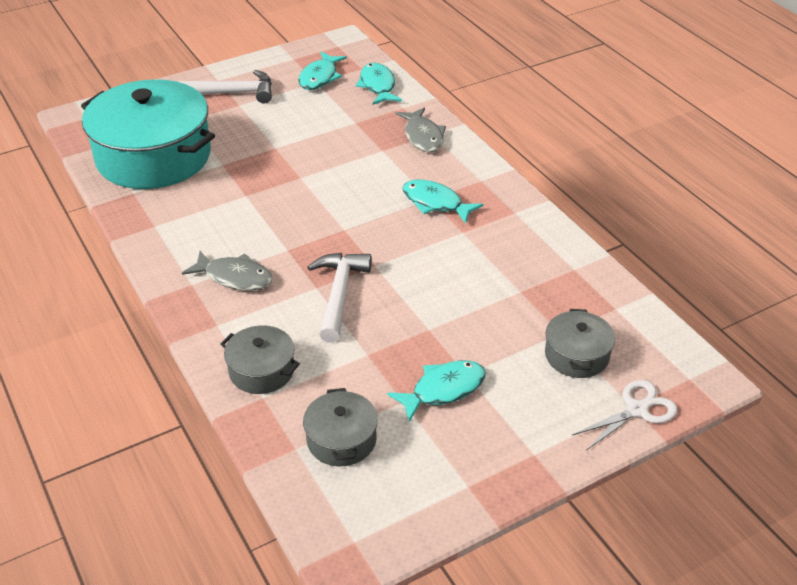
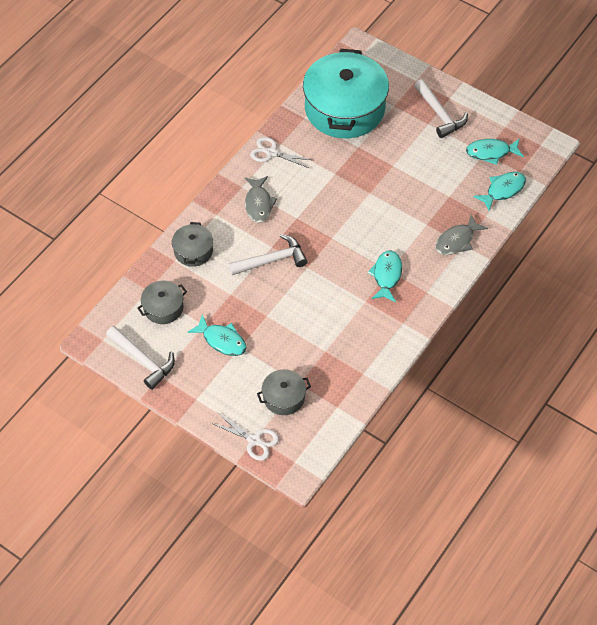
camera: 65 degrees right, 15 degrees up
none -> white hammer [106,326,175,390]
none -> white scissors [250,137,312,168]

